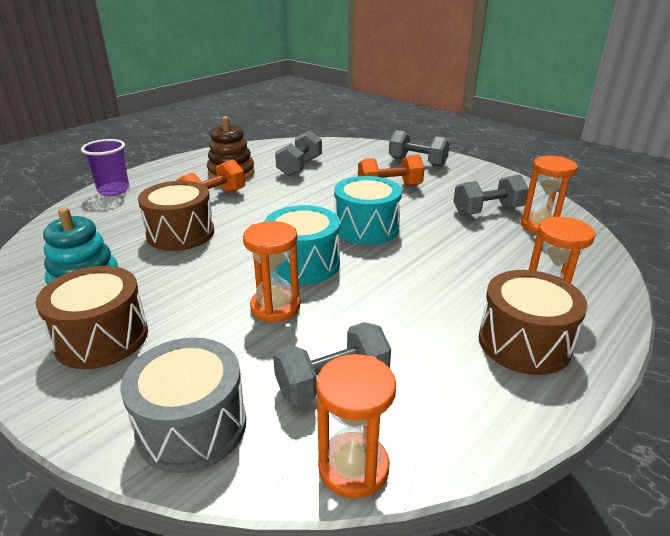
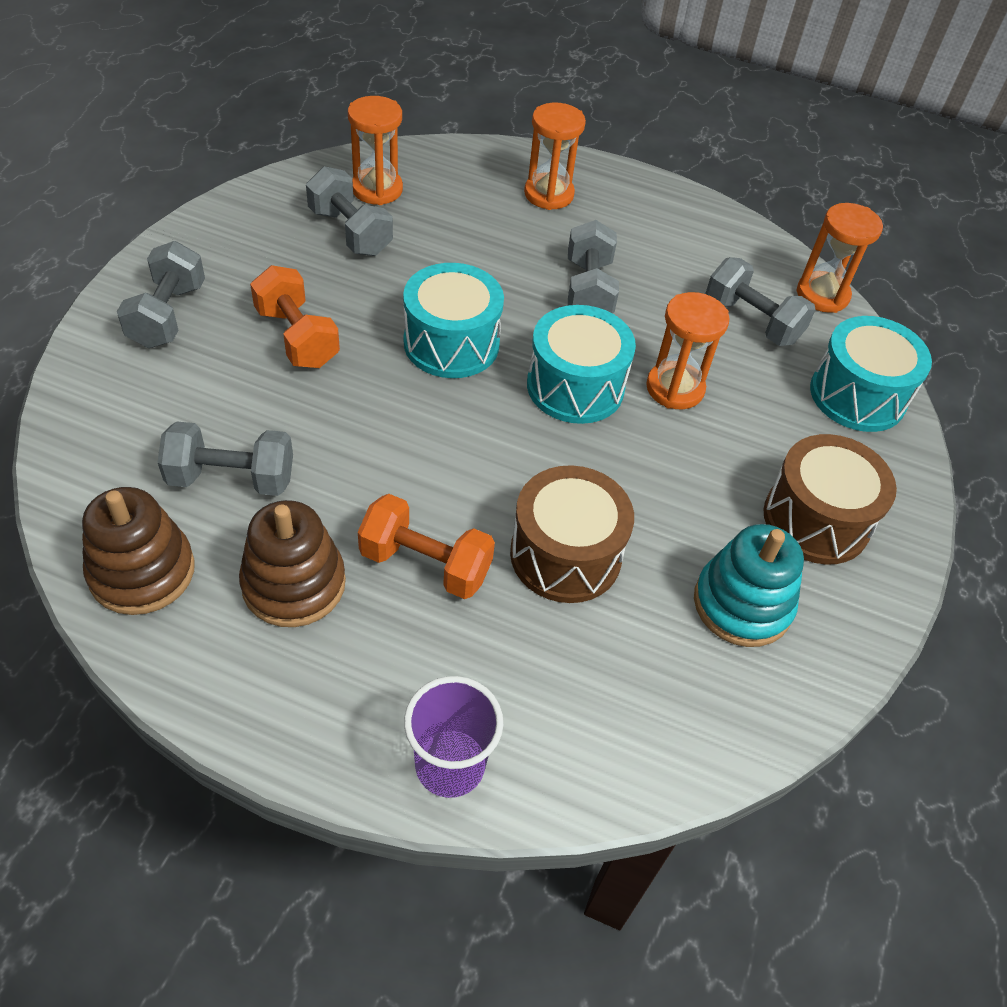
camera: 115 degrees left, 20 degrees up
grey drum [120,338,246,473] -> turquoise drum [810,316,932,432]
brown drum [479,270,588,375] -> none
none -> brown stacking toy [82,487,195,615]
none -> grey dumbbell [568,220,619,313]

